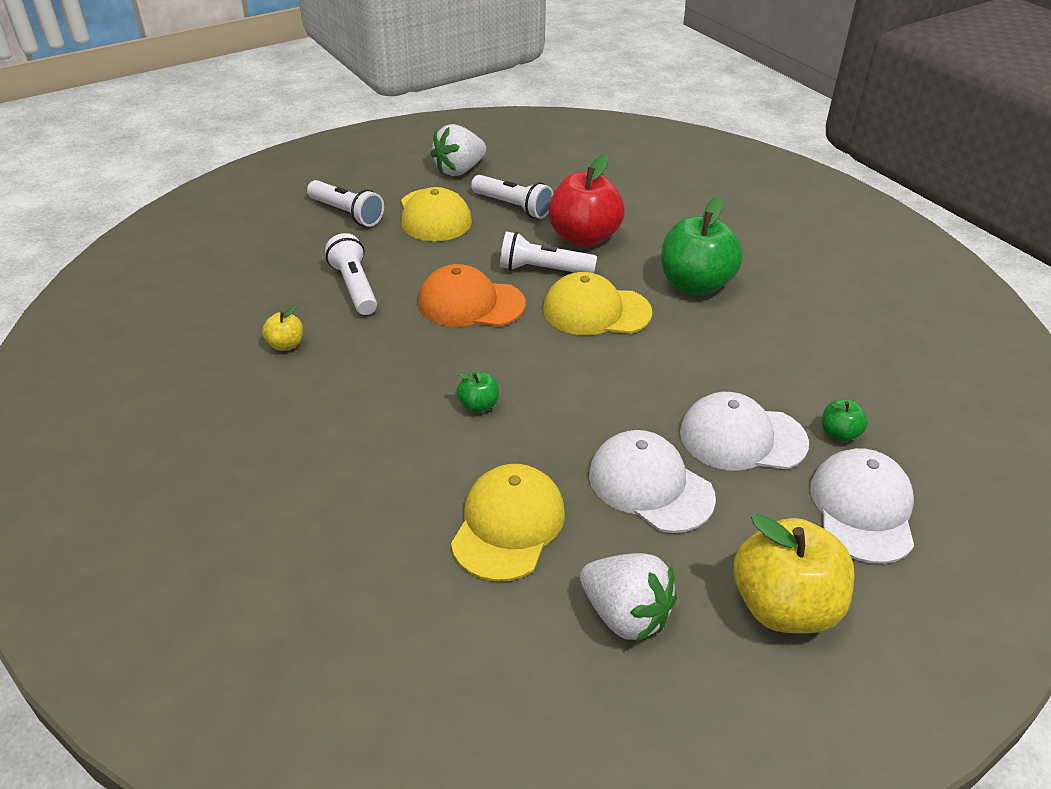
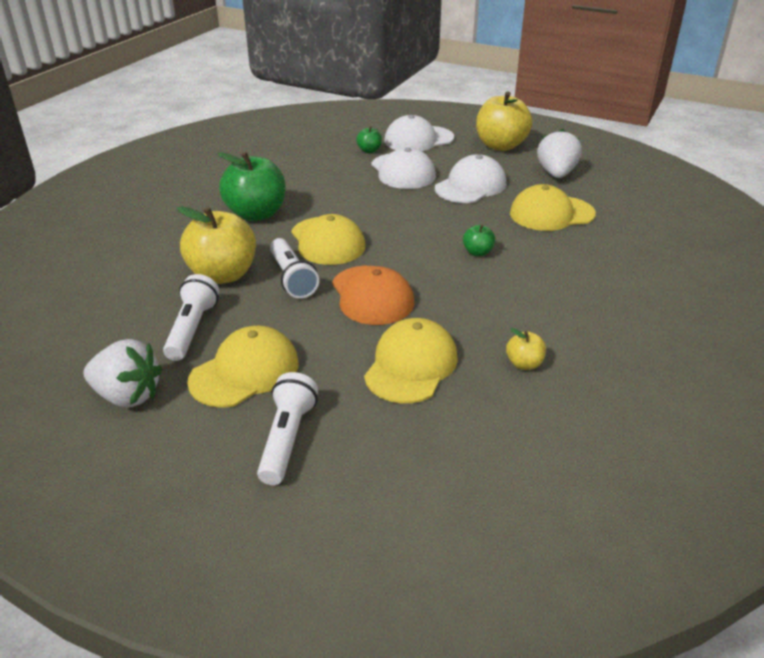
camera: 120 degrees left, 5 degrees down
white flashlight [325,233,377,315] -> yellow cap [364,318,458,403]
red apple [548,154,625,247] -> yellow apple [177,206,256,284]
white cap [589,430,716,533] -> white cap turned 150 degrees counterclockwise [435,154,506,203]

